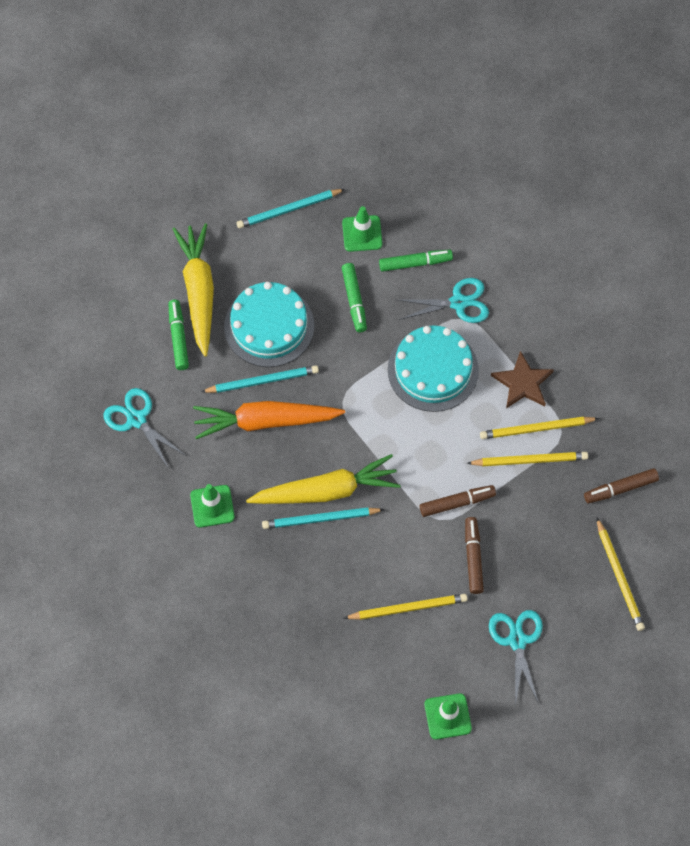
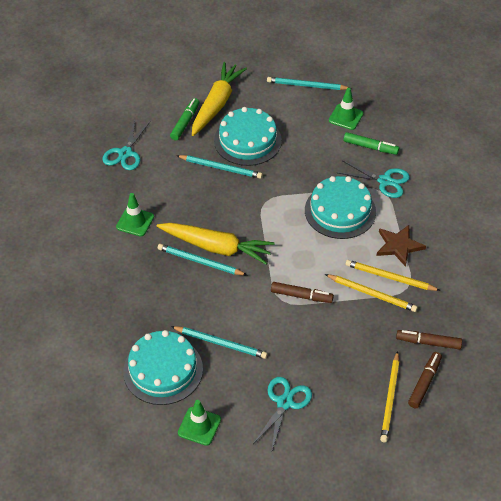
camera: 30 degrees right, 15 degrees down
turquoise scissors [104,388,186,469] -> turquoise scissors turned 150 degrees counterclockwise [102,120,150,170]
orange carrot [193,401,345,439] -> none
green marker [342,263,367,333] -> none
yellow pencil [344,594,467,620] -> turquoise pencil [171,326,268,359]
brown marker [465,517,484,594] -> brown marker moved to [408,352,442,408]
none -> turquoise cake [123,330,203,405]

